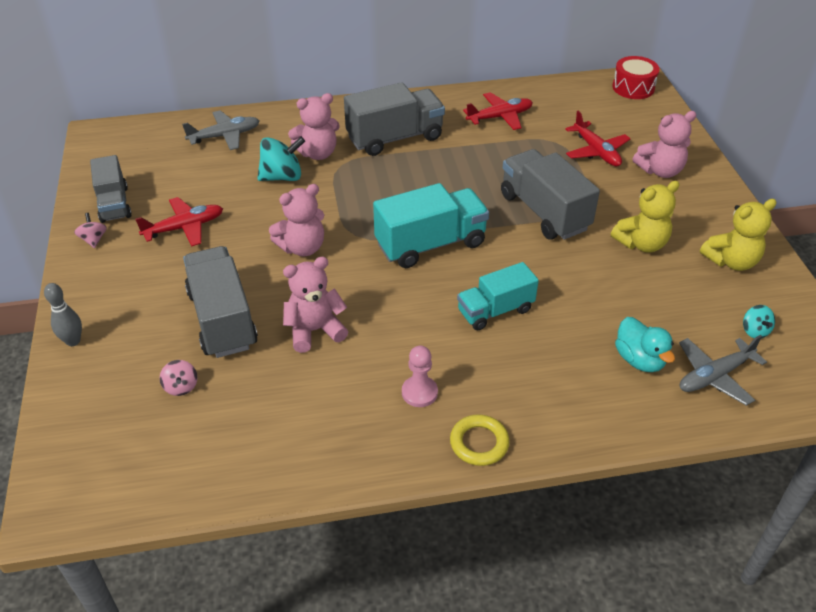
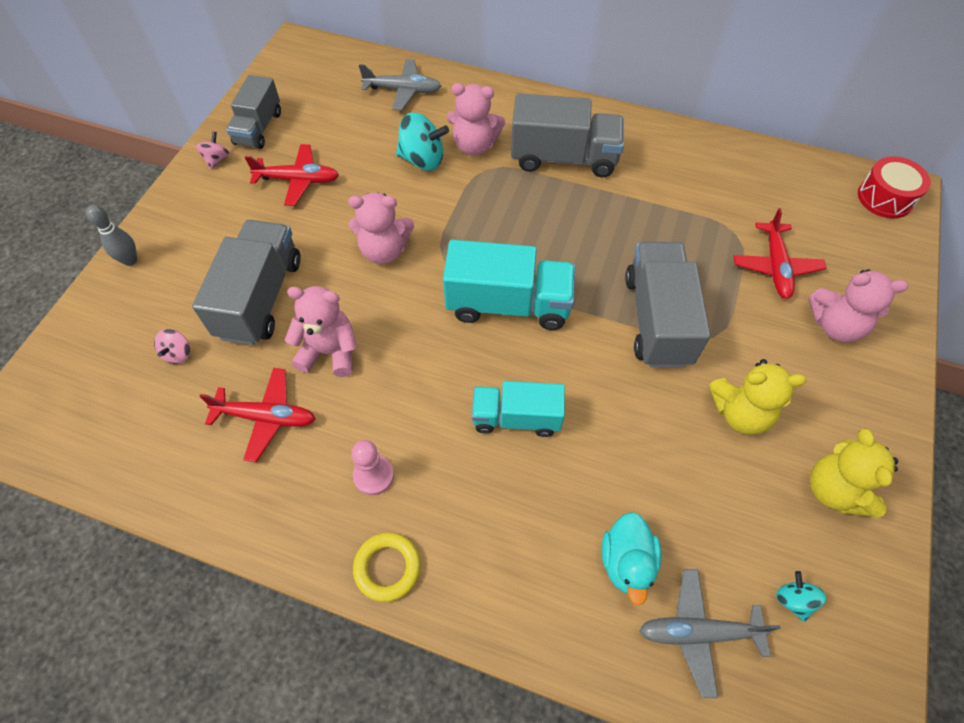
camera: 30 degrees right, 15 degrees up
red plane [463,92,533,130] -> red plane moved to [199,368,316,462]
yellow teddy bear [700,199,777,271] -> yellow teddy bear turned 75 degrees clockwise [810,428,898,518]
turquoise spinning top [743,305,775,338] -> turquoise spinning top turned 150 degrees clockwise [776,571,826,622]

